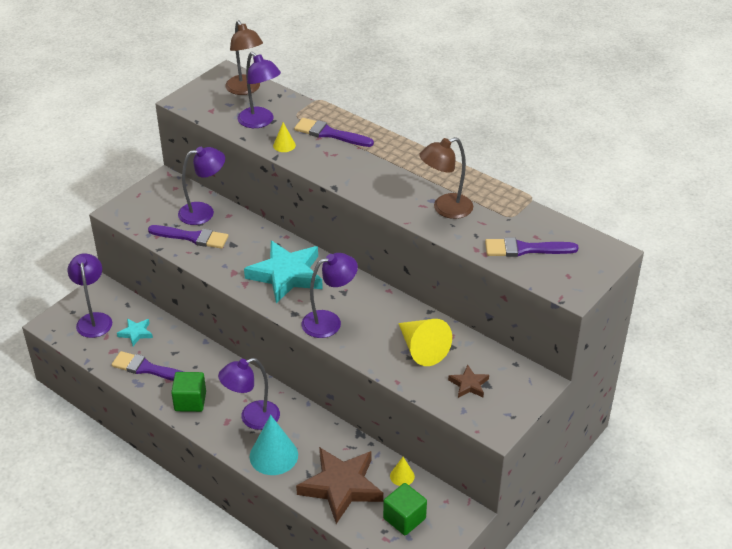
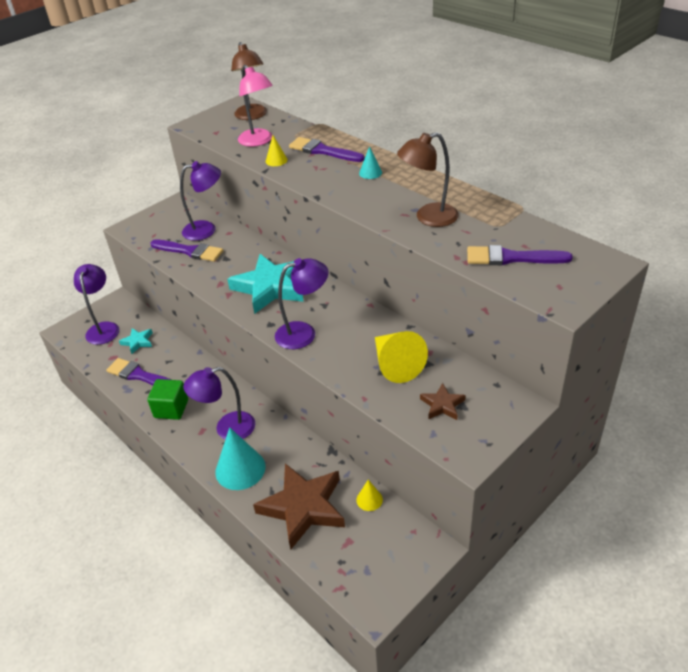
camera: 10 degrees right, 0 degrees up
purple lamp [238,52,281,128] -> pink lamp [238,65,273,147]
green cube [383,483,427,535] -> none
none -> turquoise cone [359,146,382,179]

